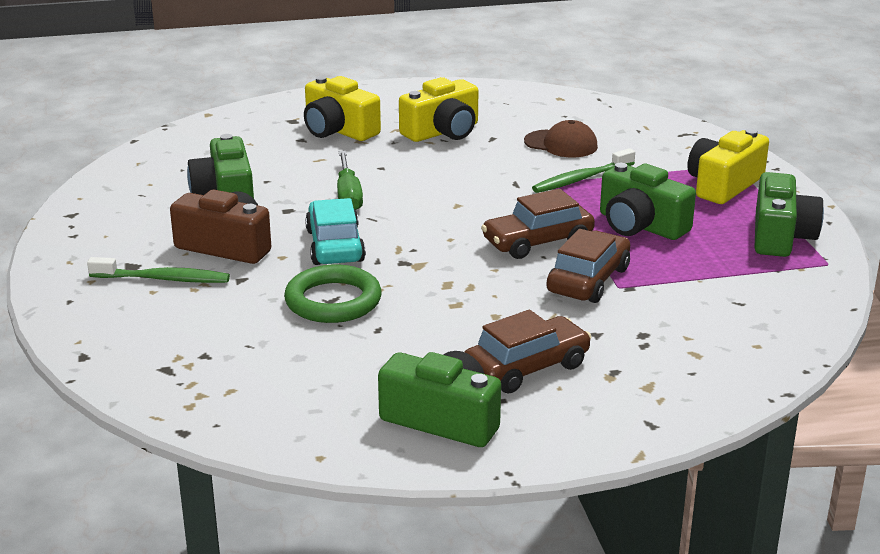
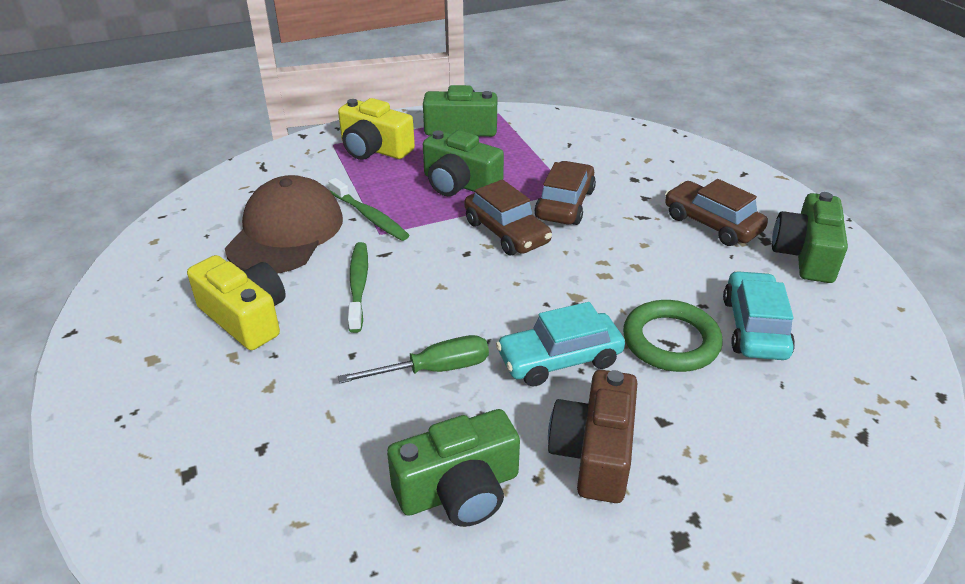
camera: 100 degrees left, 10 degrees up
green toothbrush [87,257,230,283] -> green toothbrush moved to [348,242,368,333]
yellow camera [304,76,381,141] -> none
brown cap [524,120,598,157] -> brown cap [225,175,343,274], size x1.75
brown car [547,229,630,303] -> brown car turned 90 degrees clockwise [534,161,596,225]
green camera [600,163,696,240] -> green camera turned 90 degrees clockwise [423,130,504,196]
none -> turquoise car [723,271,795,360]

